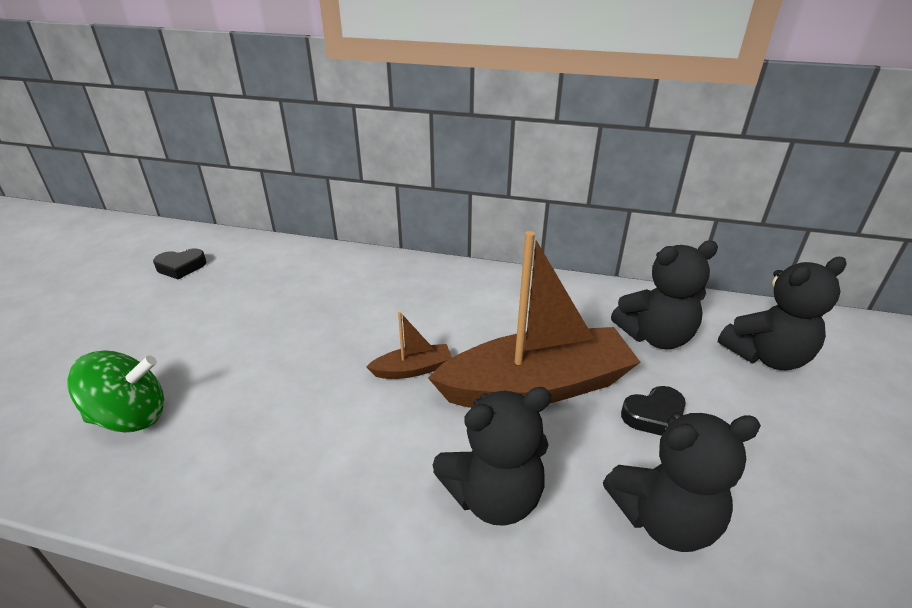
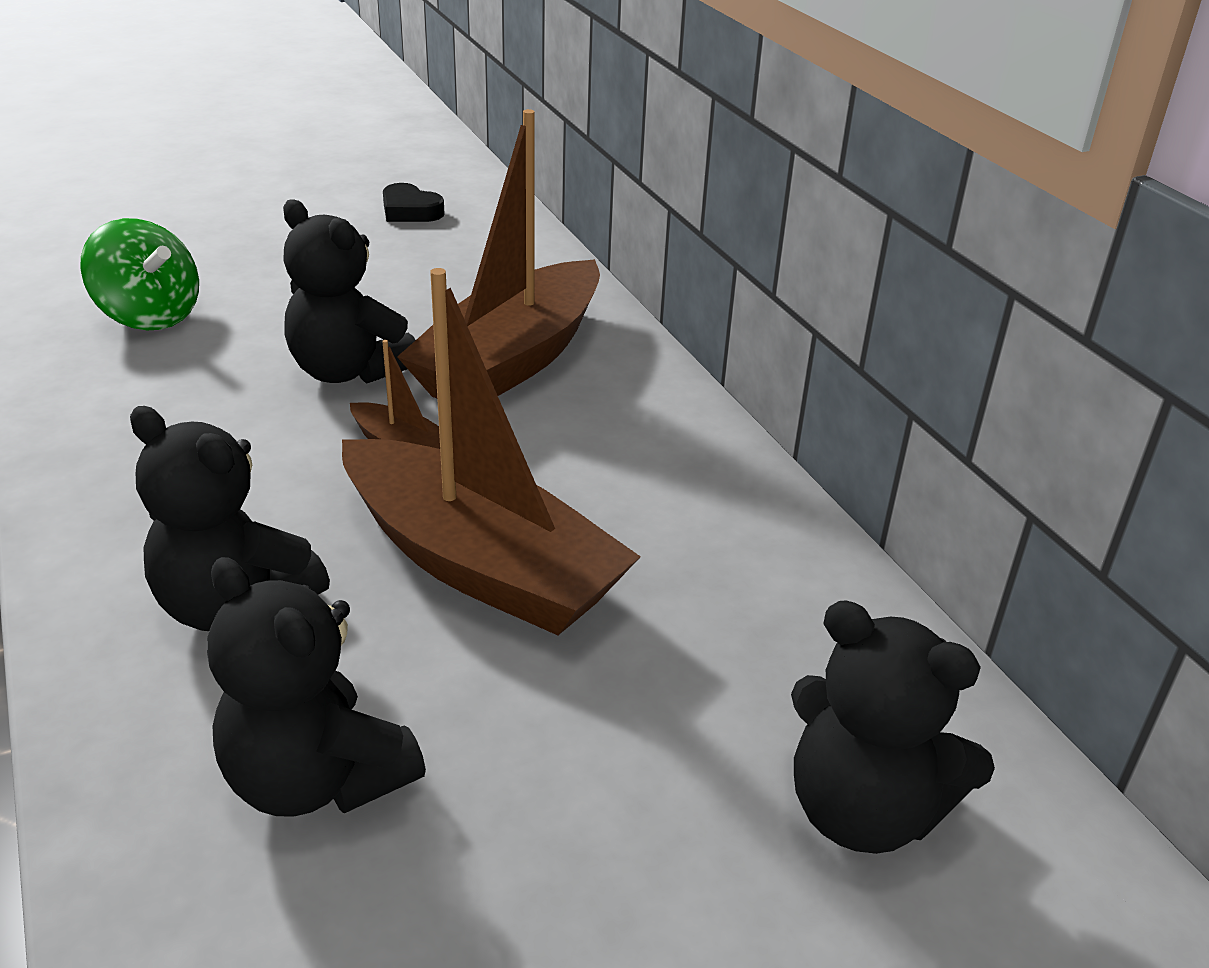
camera: 50 degrees right, 0 degrees up
black teddy bear [611,241,718,349] -> black teddy bear moved to [283,200,416,384]
black heart [621,386,686,436] -> none
none -> brown boat [397,109,600,399]

